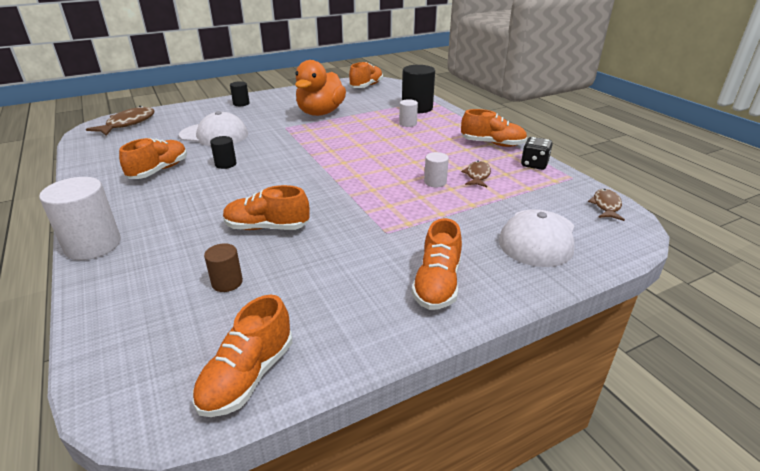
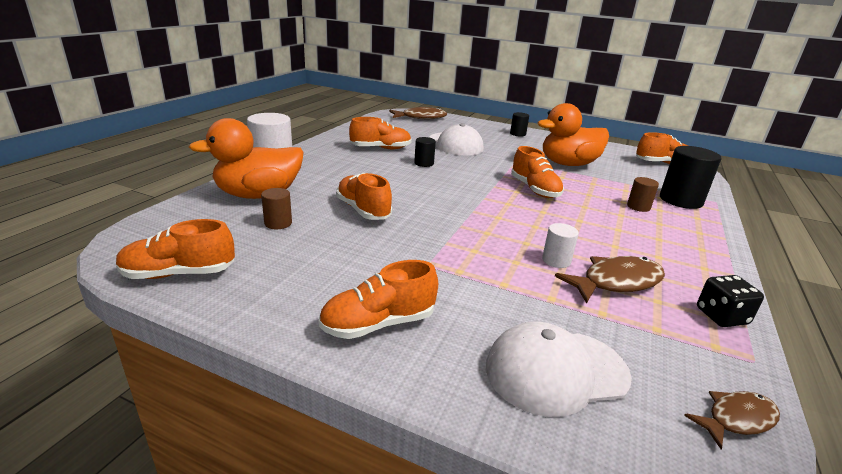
camera: 50 degrees right, 5 degrees down
white cylinder [399,99,418,127] -> brown cylinder [627,177,659,212]
orange shoe [461,109,527,147] -> orange shoe moved to [511,146,564,198]
brown fish [461,161,491,187] -> brown fish [555,256,665,304], size x1.62
none -> orange duck [189,118,304,199]

